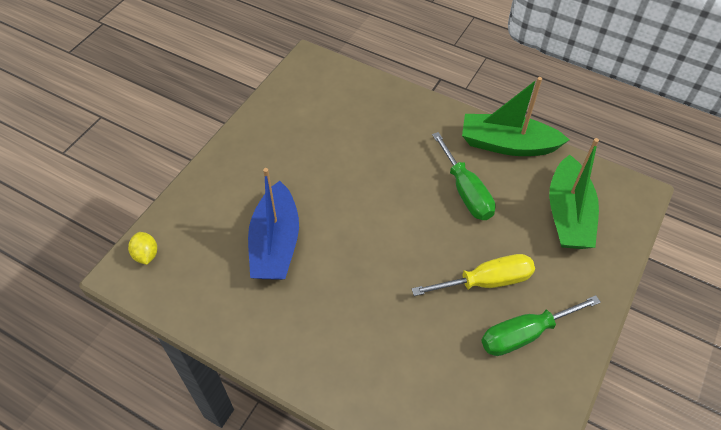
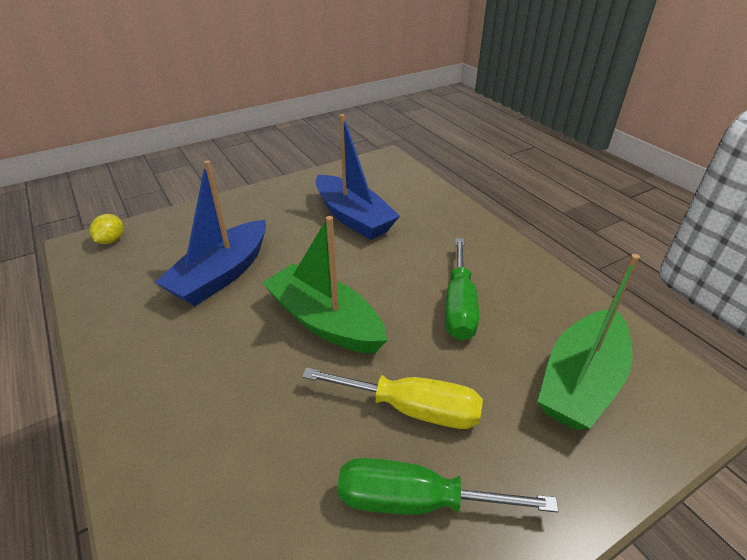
camera: 30 degrees right, 15 degrees down
green boat [462,77,570,156] -> green boat moved to [263,216,387,354]
none -> blue boat [316,114,400,240]

